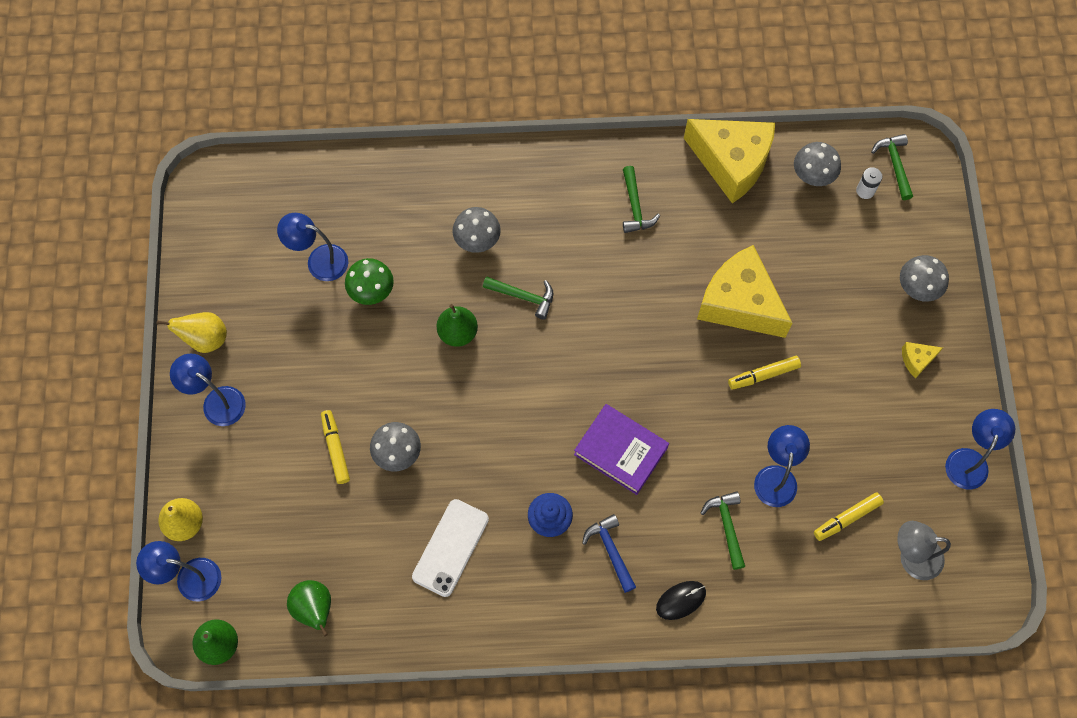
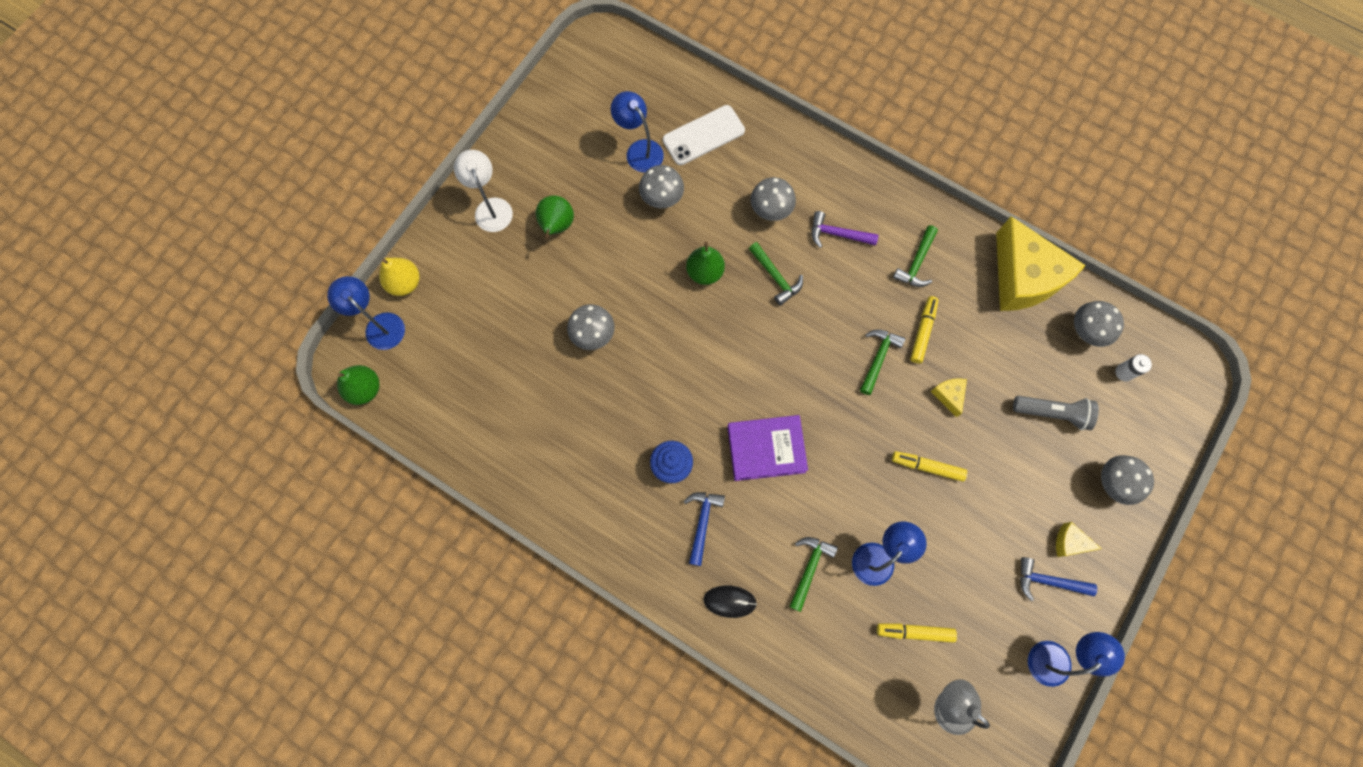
camera: 35 degrees right, 5 degrees up
yellow pear [157,312,227,353] -> none
blue lamp [170,354,246,426] -> white lamp [454,150,513,232]
green pear [287,580,331,637] -> green pear moved to [536,195,574,239]
yellow marker [321,410,350,484] -> yellow marker moved to [910,296,938,364]
green mushroom [345,258,394,305] -> grey mushroom [639,165,684,208]
white phone [412,499,489,597] -> white phone moved to [663,105,745,165]
purple book [574,404,669,495] -> purple book turned 75 degrees counterclockwise [727,415,808,481]
yellow cheese [697,245,792,338] -> yellow cheese [930,378,967,417], size x0.41
green hammer [871,134,913,200] -> green hammer moved to [860,329,905,395]
none -> purple hammer [811,211,879,248]
none -> grey flashlight [1013,396,1099,430]
none -> blue hammer [1020,557,1097,601]

